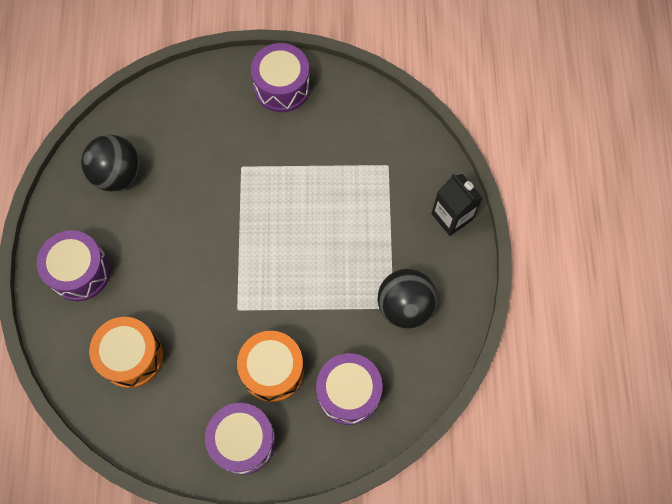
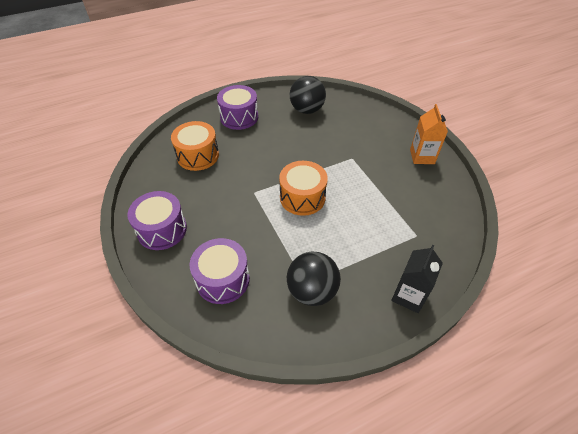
camera: 65 degrees right, 20 degrees down
orange drum [237,331,304,402] -> orange drum moved to [279,161,328,216]
purple drum [251,43,310,112] -> orange carton [410,104,448,164]

